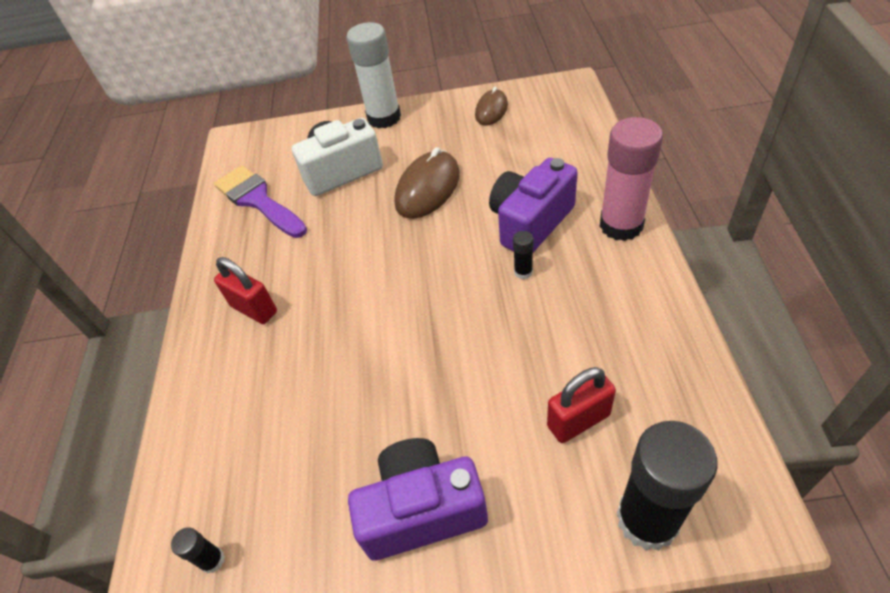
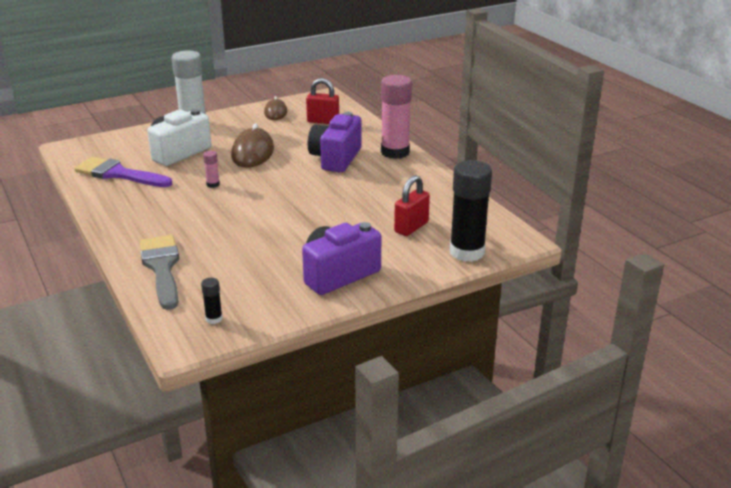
camera: 30 degrees left, 20 degrees down
red padlock [214,257,277,324] -> red padlock moved to [306,78,339,124]
black glue stick [513,231,533,280] -> none
none -> grey brush [140,235,179,310]
none -> pink glue stick [203,151,220,188]

